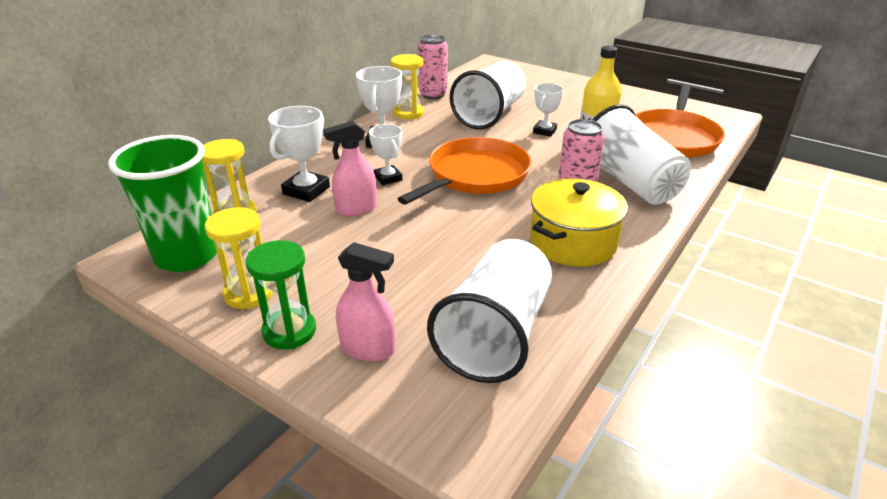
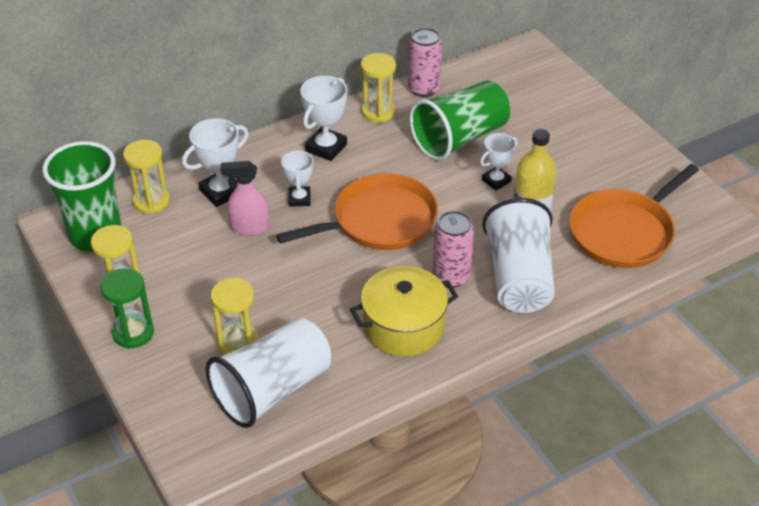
camera: 25 degrees right, 10 degrees up
pink spray bottle [336,242,395,361] -> none
white cup [450,61,526,130] -> green cup [409,80,510,161]
none -> yellow hourglass [211,278,259,355]

